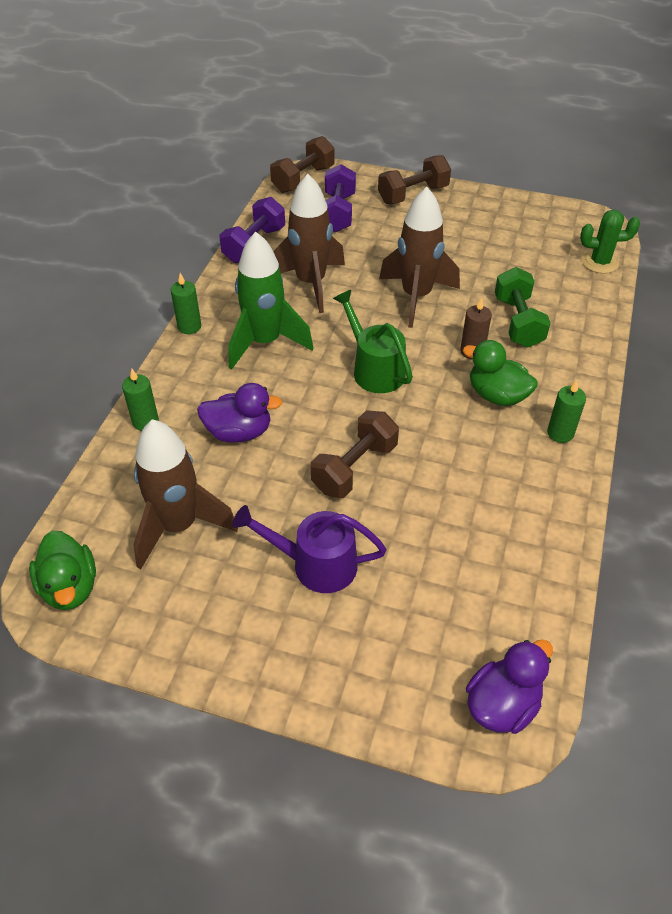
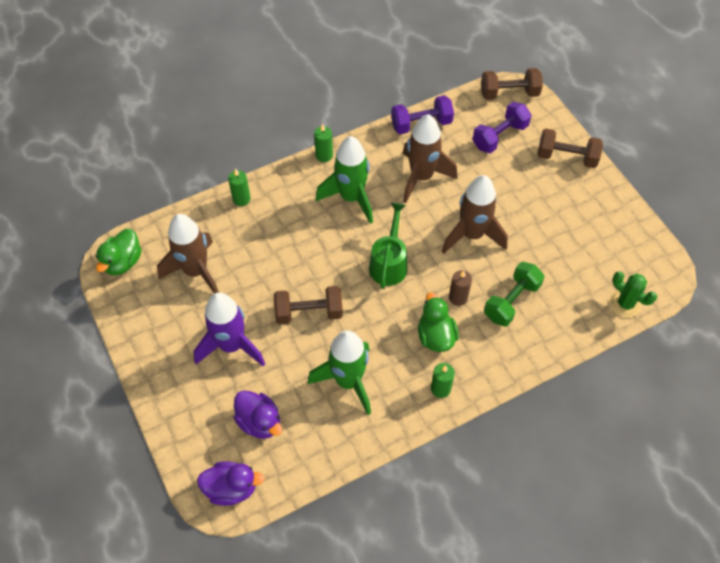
camera: 45 degrees right, 10 degrees up
purple duck [197,383,283,442] -> purple duck moved to [233,390,282,439]
purple watering can [232,505,386,593] -> purple rocket [194,292,265,366]
none -> green rocket [308,330,371,415]

